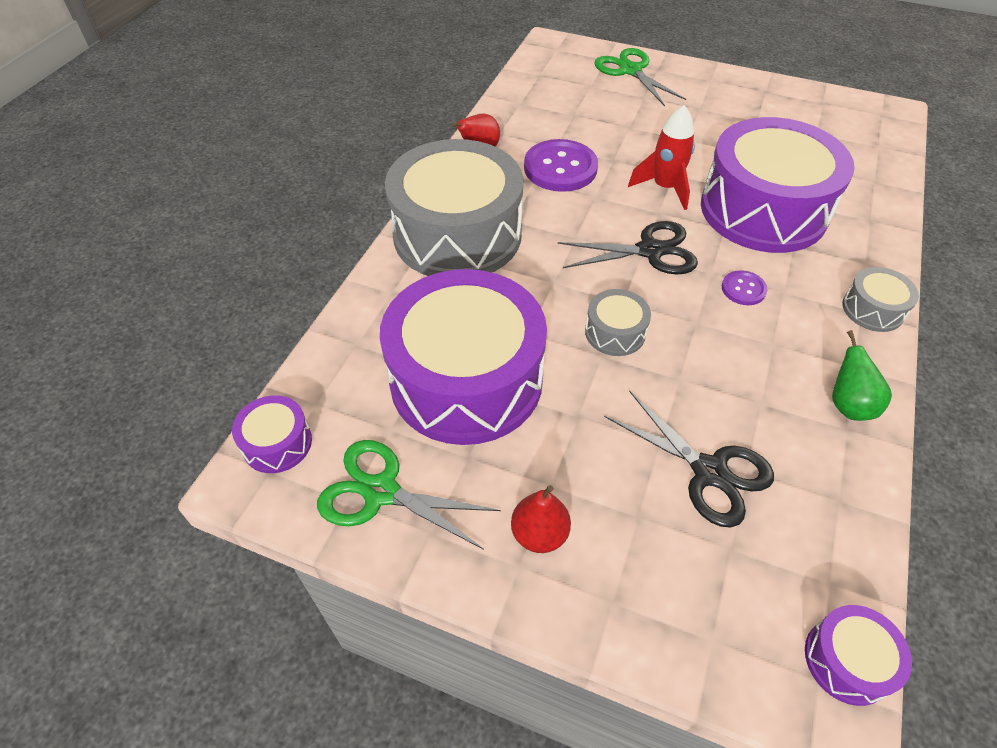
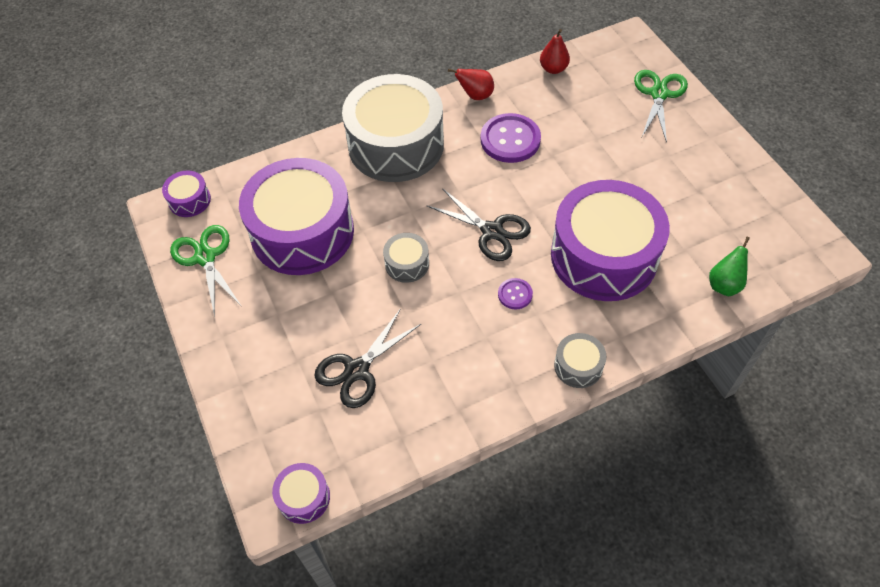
camera: 45 degrees right, 5 degrees up
red pear [511,485,571,553] -> red pear moved to [540,29,570,74]
black scissors [604,390,774,528] -> black scissors turned 45 degrees clockwise [314,308,422,408]
red rocket [628,105,695,210] -> none
green pear [832,330,892,421] -> green pear moved to [709,237,750,296]

